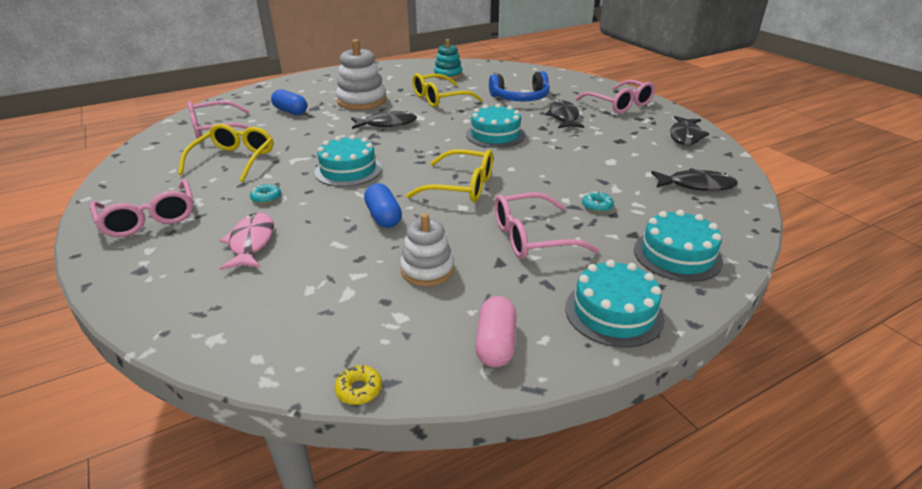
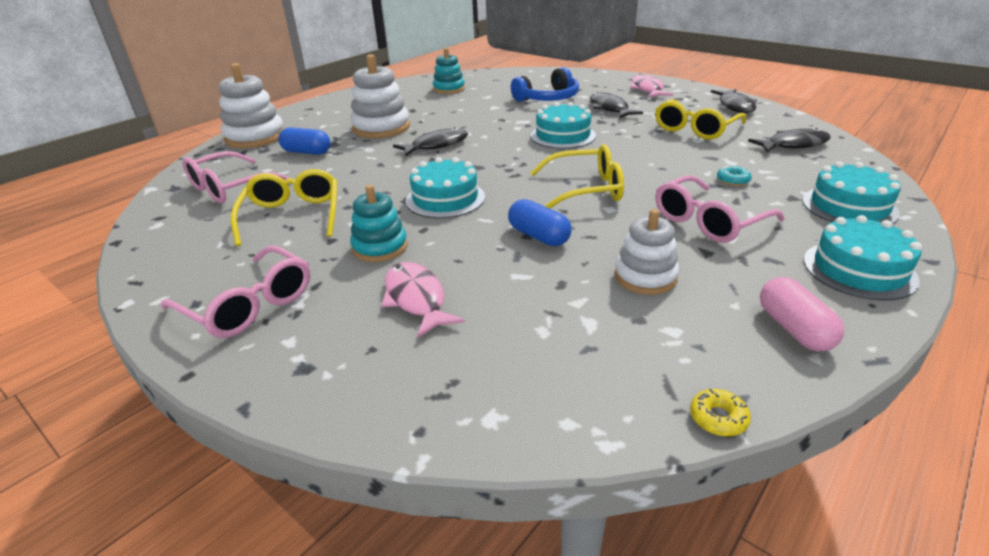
camera: 20 degrees left, 0 degrees up
turquoise donut [250,184,281,204] -> turquoise stacking toy [350,185,408,262]
yellow glasses [413,73,482,107] -> yellow glasses moved to [655,99,746,140]
pink glasses [575,80,655,113] -> pink fish [630,74,673,98]
none -> white stacking toy [219,63,284,148]

